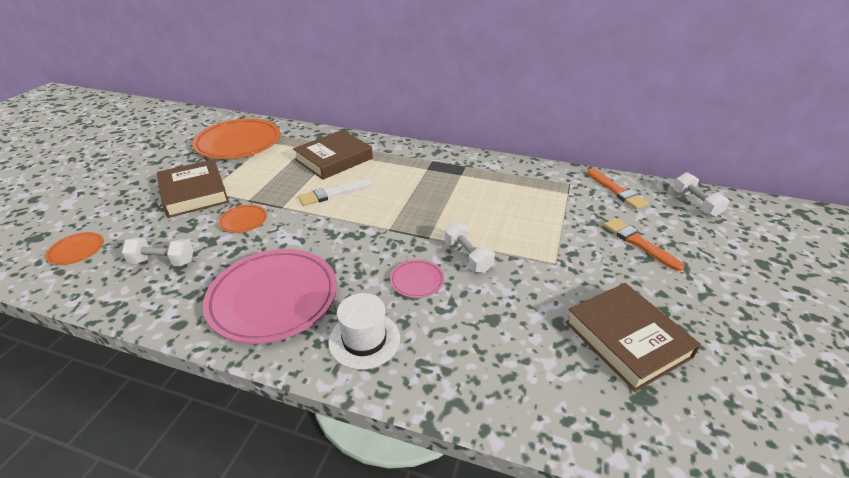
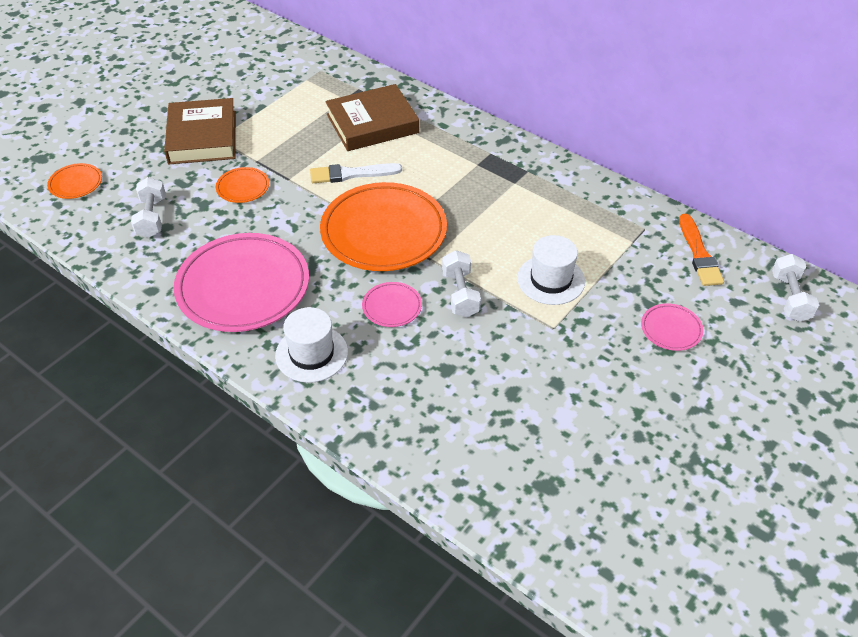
camera: 20 degrees right, 10 degrees up
white dumbbell [122,237,194,266] -> white dumbbell turned 60 degrees clockwise [131,177,166,238]
orange plate [192,119,281,159] -> orange plate moved to [320,182,447,271]
brown book [565,283,701,392] -> none
orange brush [604,218,684,271] -> pink plate [641,304,703,351]
none -> white hat [517,235,585,305]

